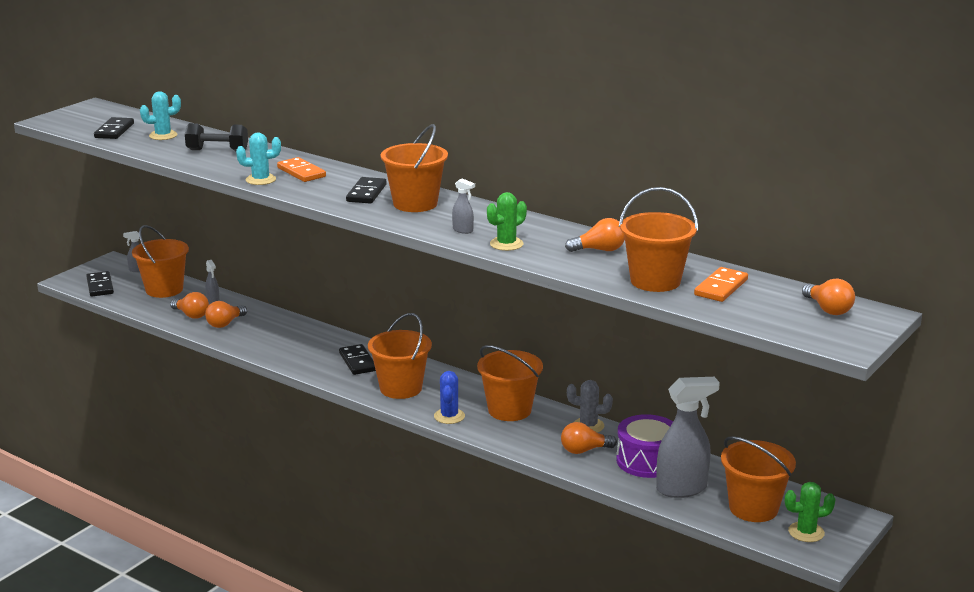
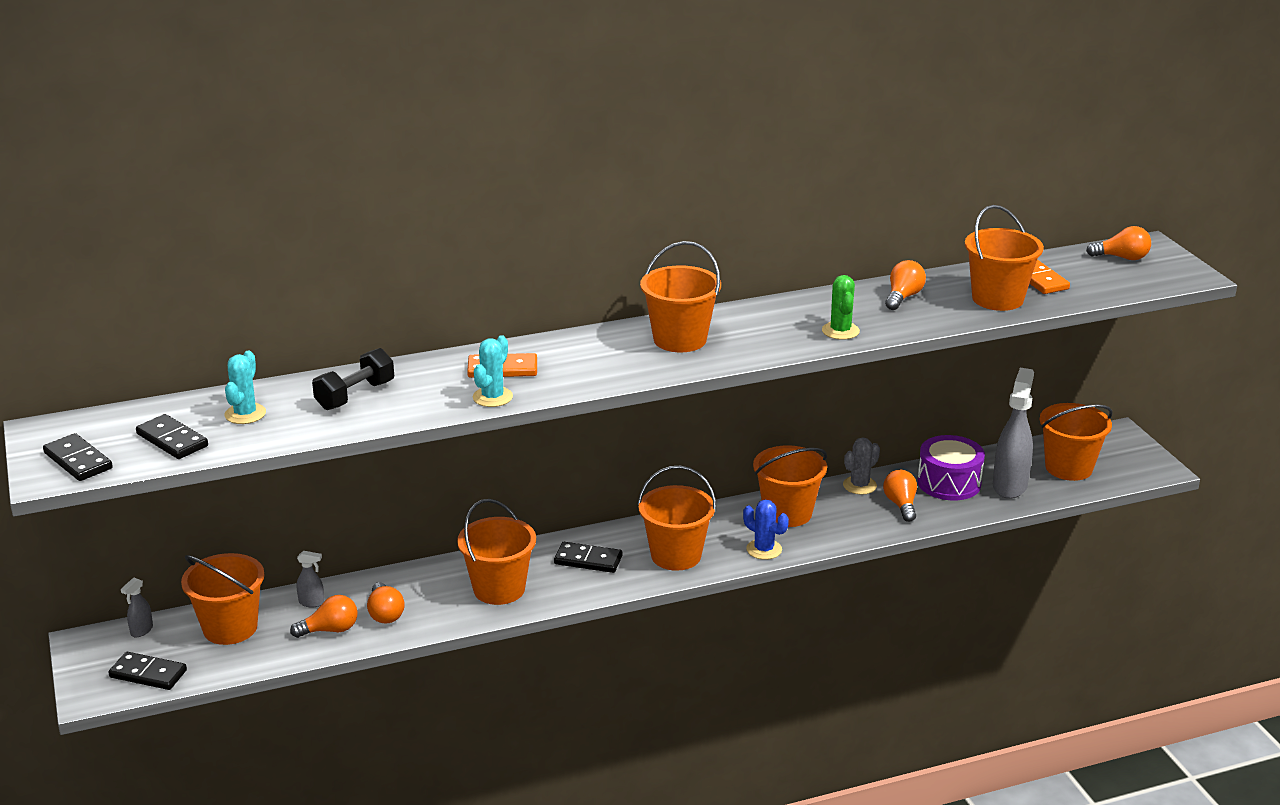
camera: 55 degrees left, 5 degrees up
black domino [346,177,387,204] -> black domino moved to [43,433,113,481]
grey spray bottle [452,179,475,234] -> none
orange light bulb [561,422,617,454] -> orange light bulb turned 150 degrees clockwise [883,470,917,522]
green cactus [785,482,835,542] -> none
none -> orange bucket [457,499,536,605]

